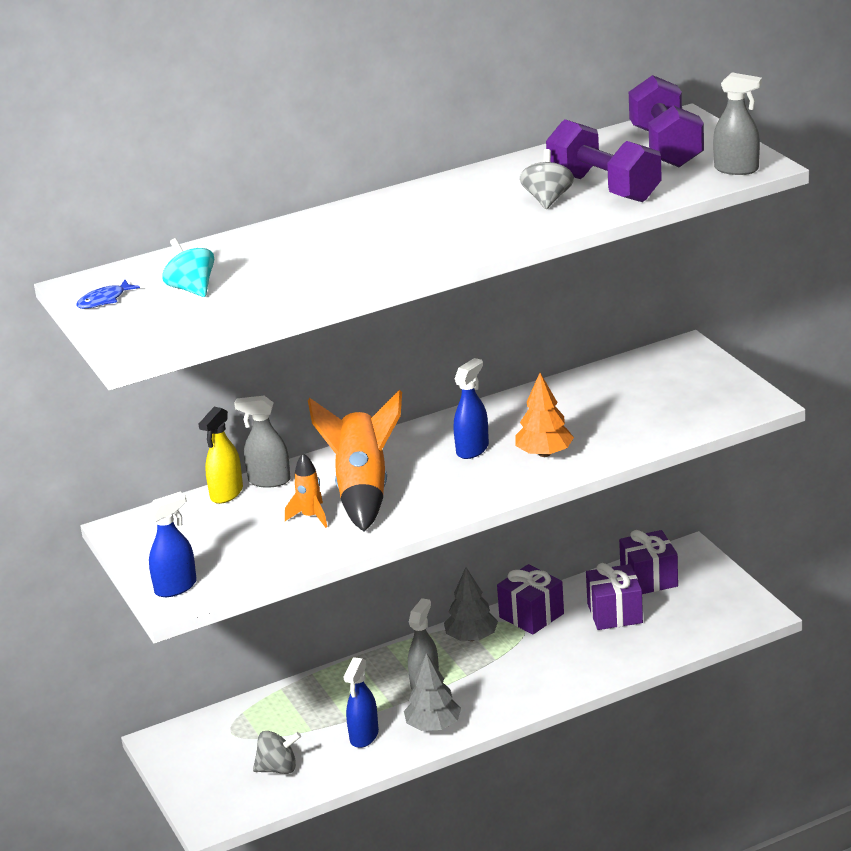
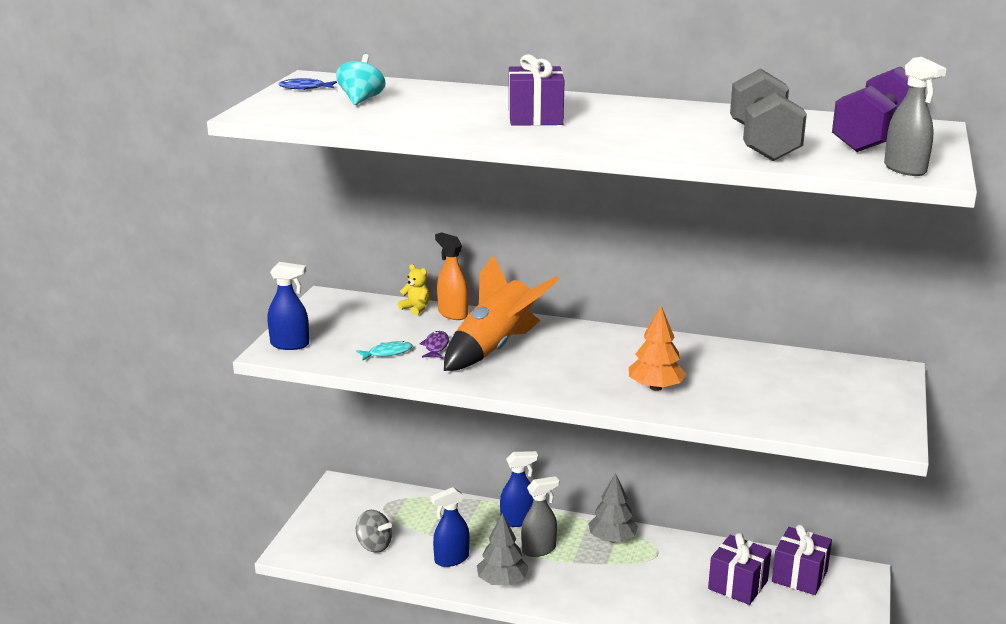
camera: 40 degrees right, 5 degrees down
yellow spray bottle [198,407,243,504] -> yellow teddy bear [398,264,430,315]
grey spray bottle [234,395,290,488] -> orange spray bottle [435,232,468,320]
orange rocket [285,453,327,528] -> purple fish [419,331,449,359]
blue spray bottle [454,358,489,459] -> blue spray bottle moved to [500,451,538,527]
purple gift [497,564,564,634] -> purple gift moved to [509,54,564,126]
grey spinning top [520,149,574,209] -> none
purple dumbbell [546,119,662,202] -> grey dumbbell [730,68,807,161]
none -> turquoise fish [356,341,413,361]

